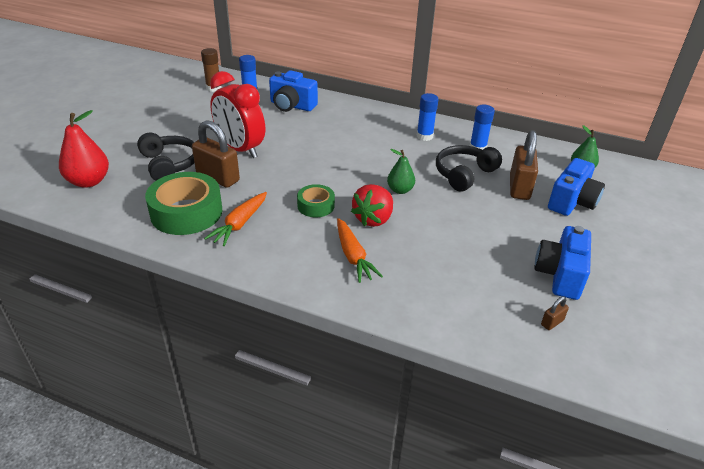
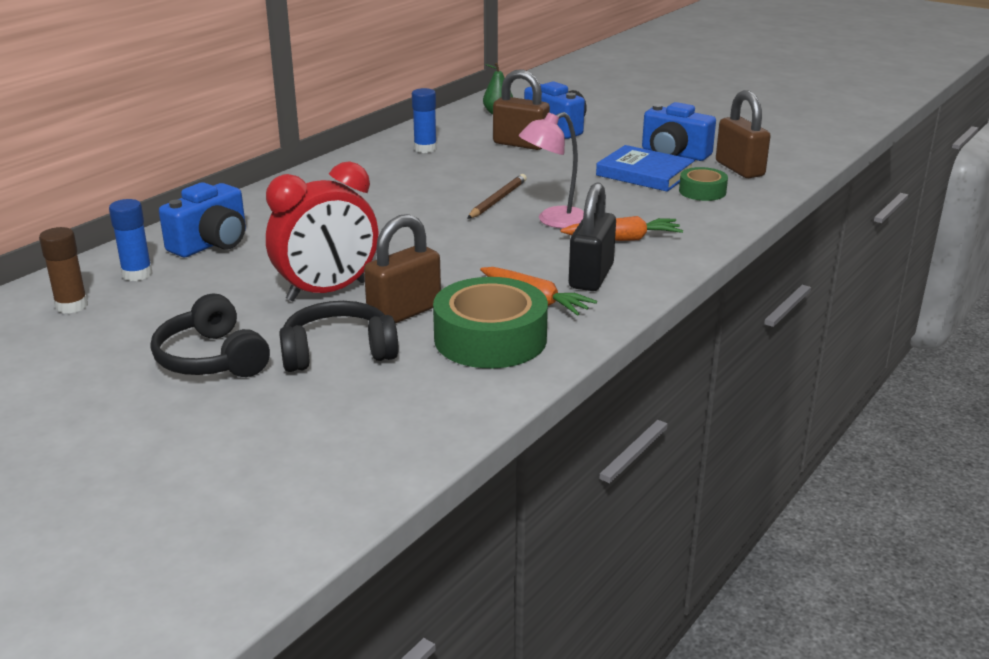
camera: 75 degrees left, 10 degrees down
red pear [59,110,109,188] -> none
green tape [297,184,335,218] -> green tape moved to [679,167,728,201]
red strawberry [351,184,393,227] -> pink lamp [519,112,584,228]
green pear [387,149,415,194] -> brown pencil [467,174,527,219]
blue glue stick [417,93,439,141] -> none
black headphones [436,145,502,192] -> black headphones moved to [151,294,270,377]
brown padlock [541,296,569,330] -> brown padlock [716,90,770,178], size x2.31
none -> black padlock [569,182,616,291]
none -> blue book [596,145,695,192]

